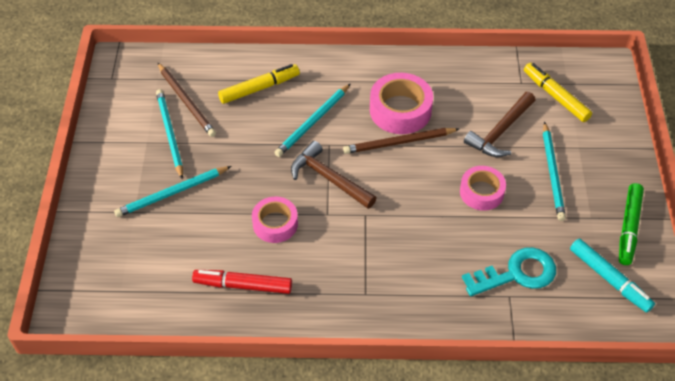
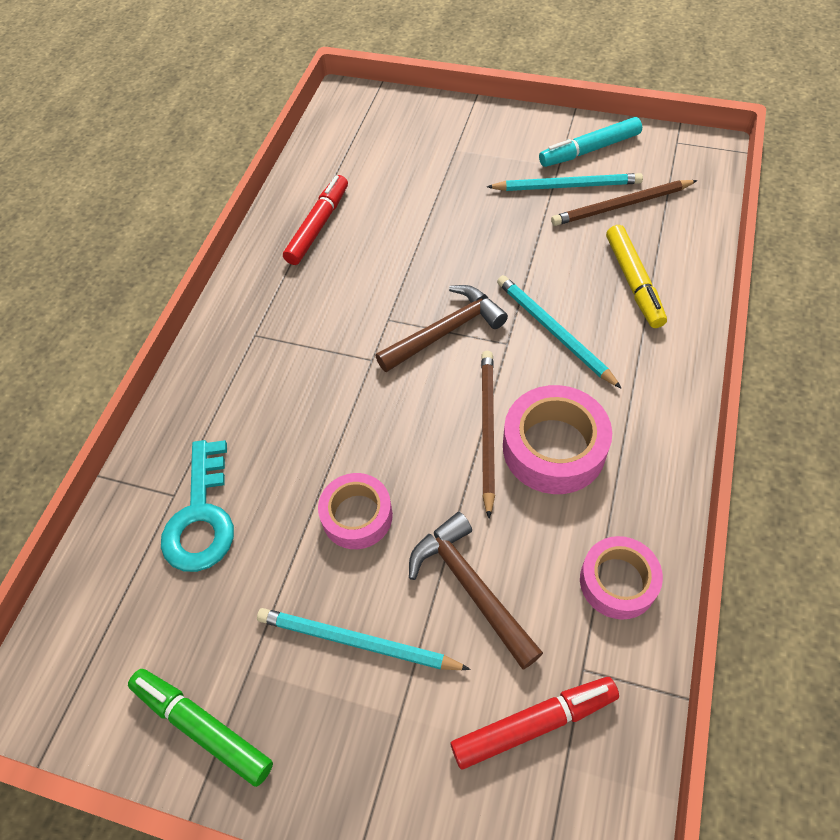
camera: 110 degrees right, 5 degrees up
turquoise pencil [114,166,231,217] -> none
pink tape [252,197,298,243] -> pink tape moved to [580,536,663,620]
yellow marker [524,63,592,122] -> red marker [451,677,619,769]
turquoise marker [570,238,655,313] -> turquoise marker moved to [539,117,642,167]

